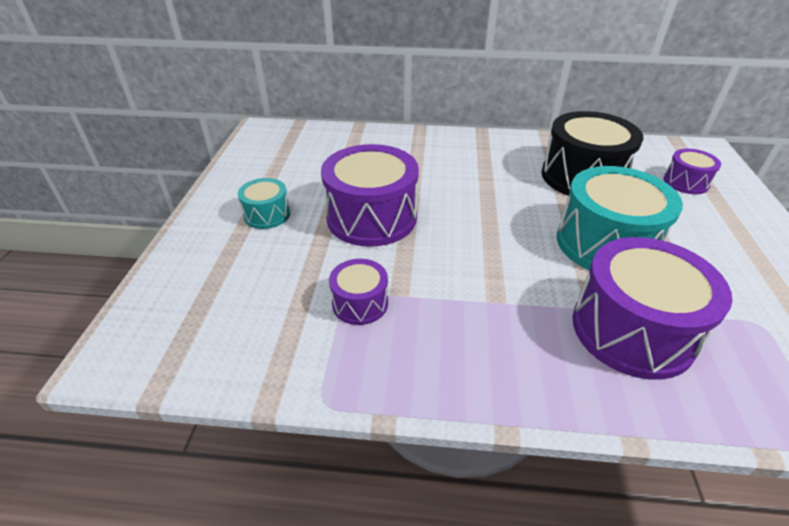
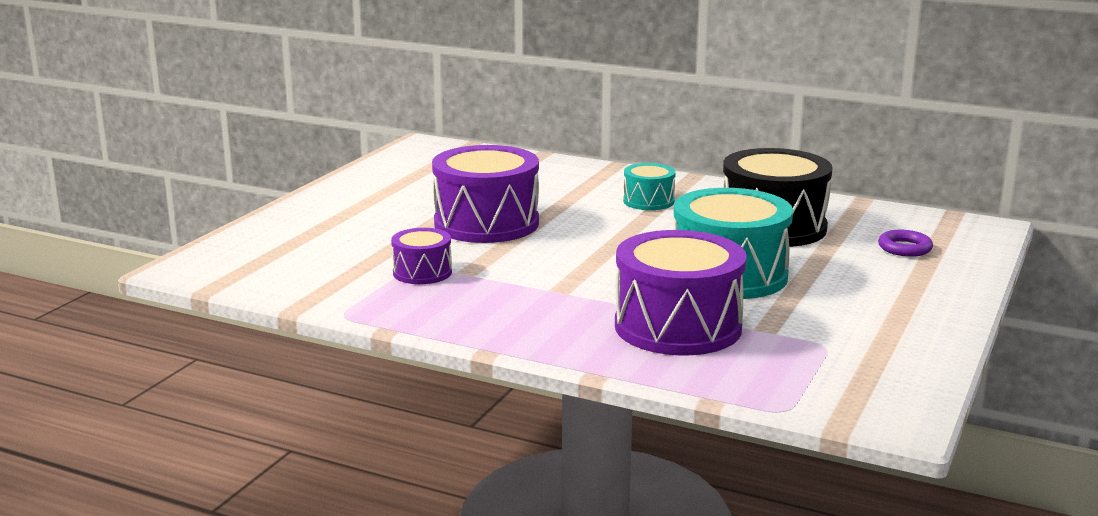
camera: 20 degrees right, 20 degrees down
turquoise drum [238,178,290,229] -> turquoise drum moved to [623,163,676,210]
purple drum [663,149,721,194] -> purple ring [878,230,933,257]

